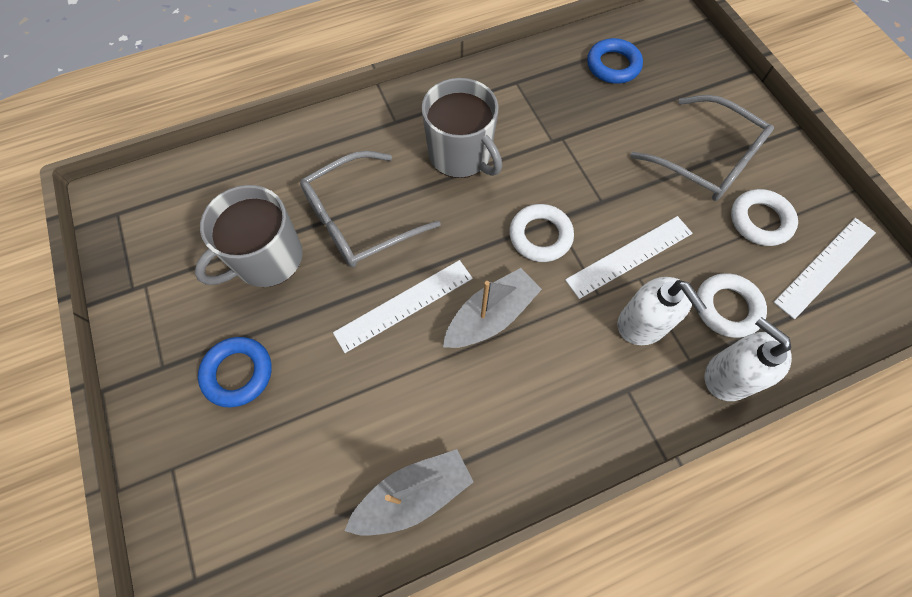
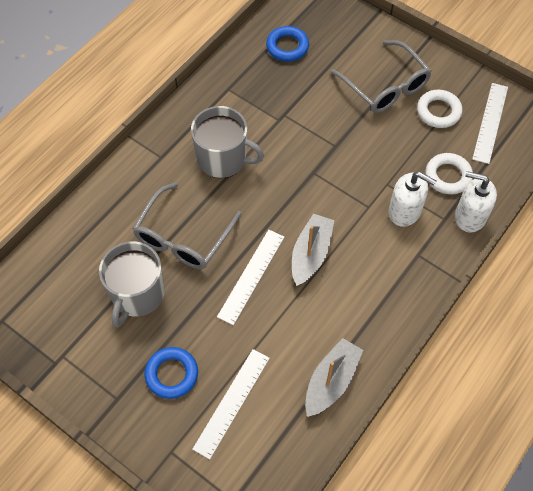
camera: 30 degrees left, 5 degrees down
white ring [509,204,574,262] -> none
white ruler [565,216,693,299] -> white ruler moved to [192,349,270,459]
grey glasses [630,95,774,201] -> grey glasses turned 45 degrees clockwise [331,40,432,113]

